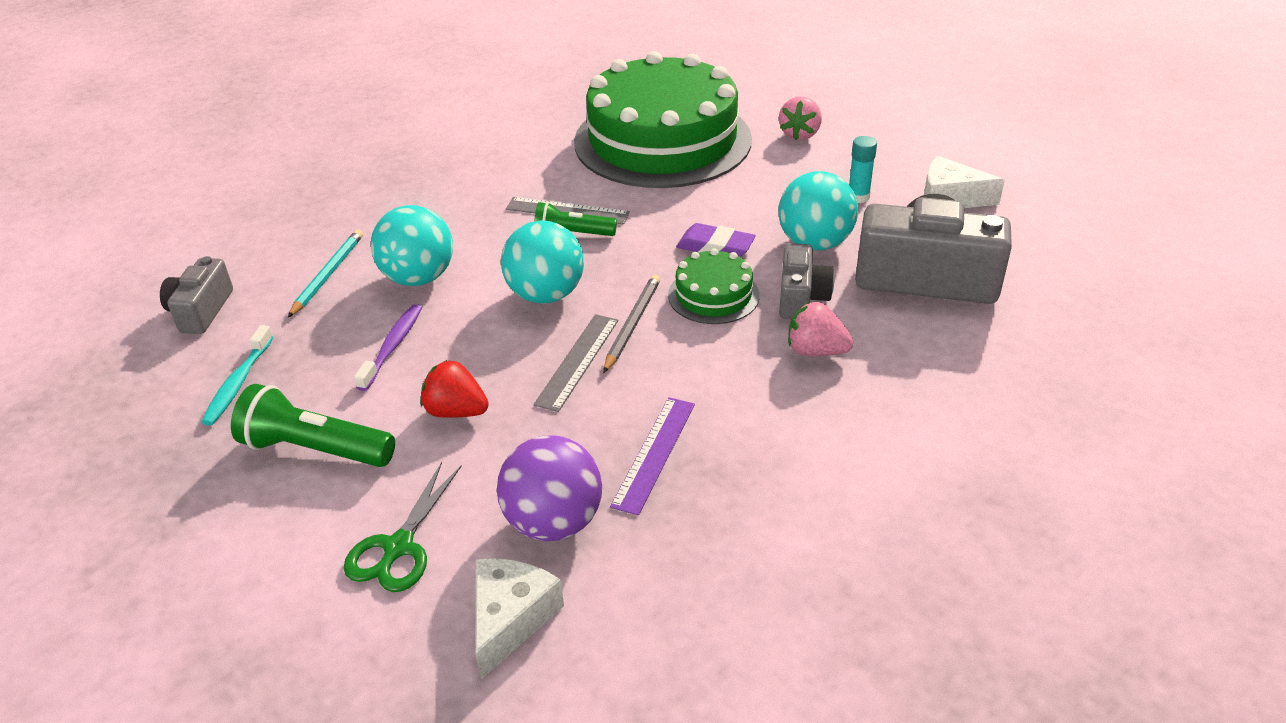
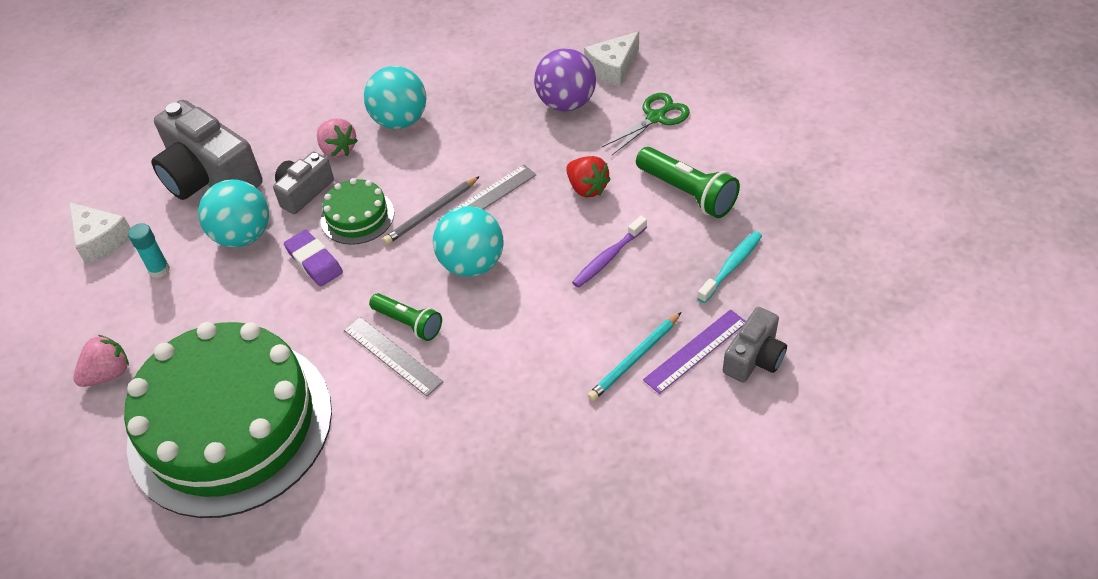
camera: 150 degrees left, 10 degrees up
turquoise ball [371,205,453,286] -> turquoise ball moved to [364,66,426,129]
purple ruler [610,397,695,516] -> purple ruler moved to [643,309,746,394]

